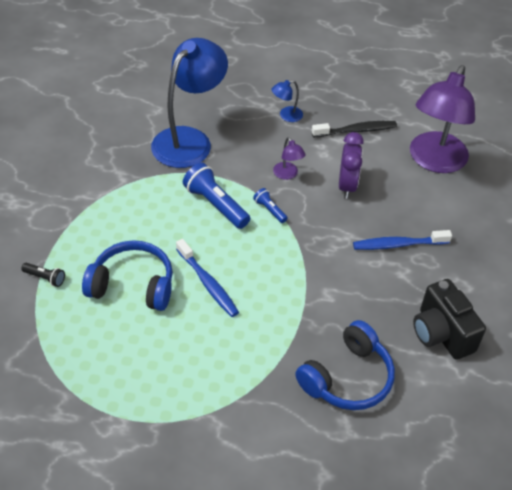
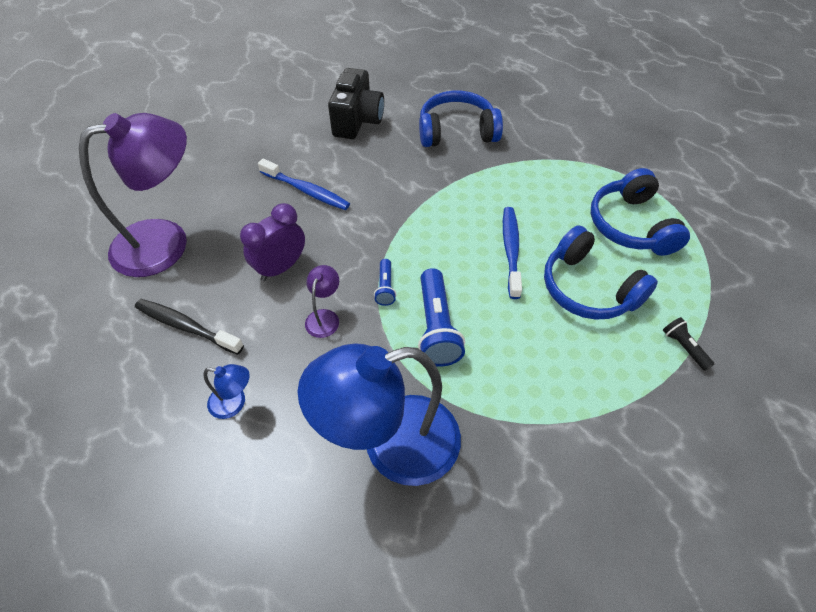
camera: 140 degrees left, 5 degrees up
none -> blue headphones [591,168,690,256]

